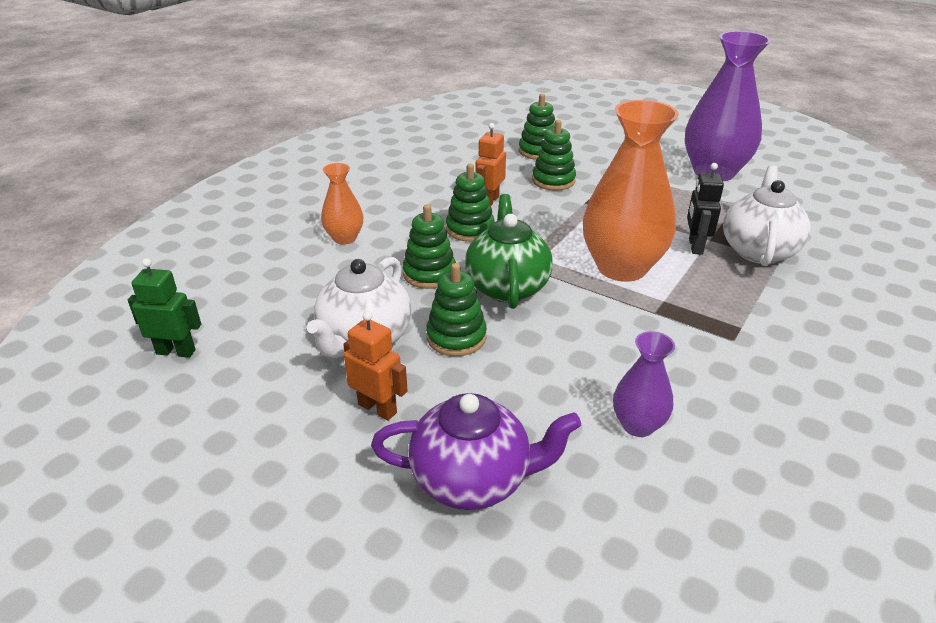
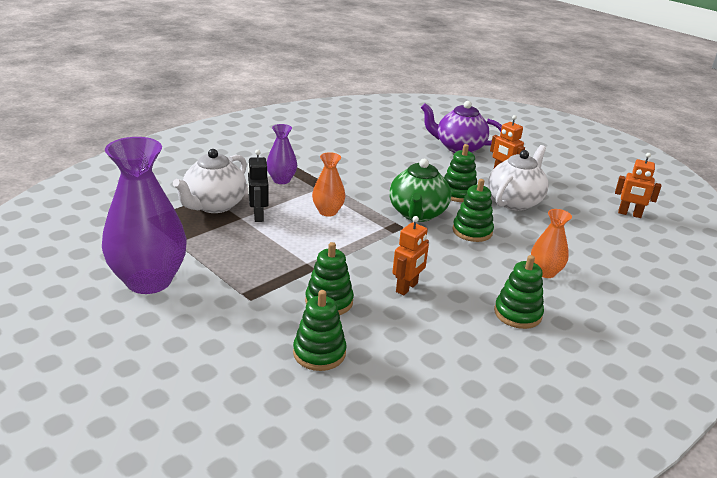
camera: 170 degrees left, 5 degrees down
green robot [128,258,201,358] -> orange robot [615,153,661,218]
green stacking toy [446,164,495,242] -> green stacking toy moved to [494,255,544,329]
orange vase [583,100,679,282] -> orange vase [312,152,345,217], size x0.50
purple vase [613,331,675,437] -> purple vase moved to [267,124,297,184]
black robot [687,163,724,255] -> black robot turned 150 degrees clockwise [248,150,269,222]

